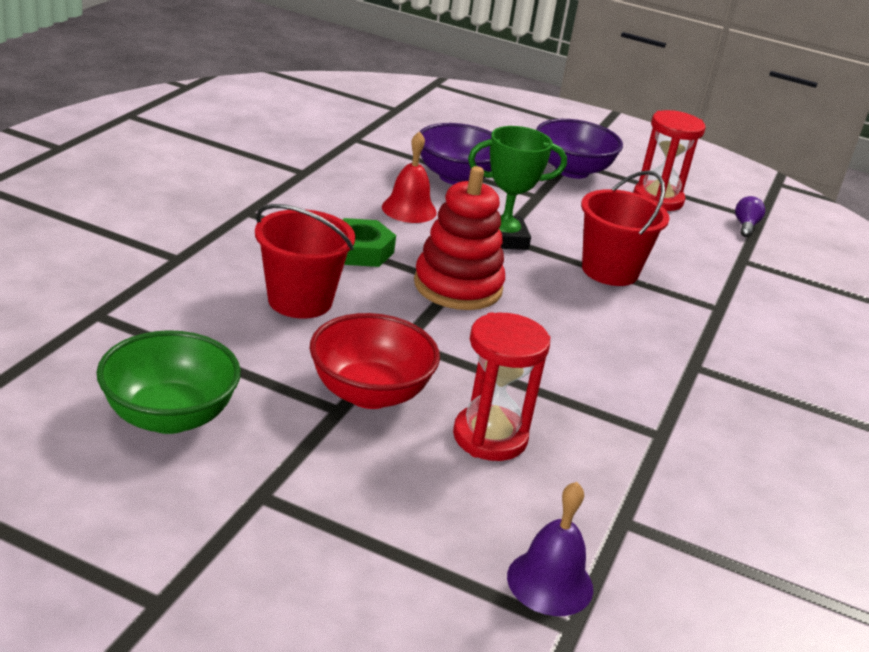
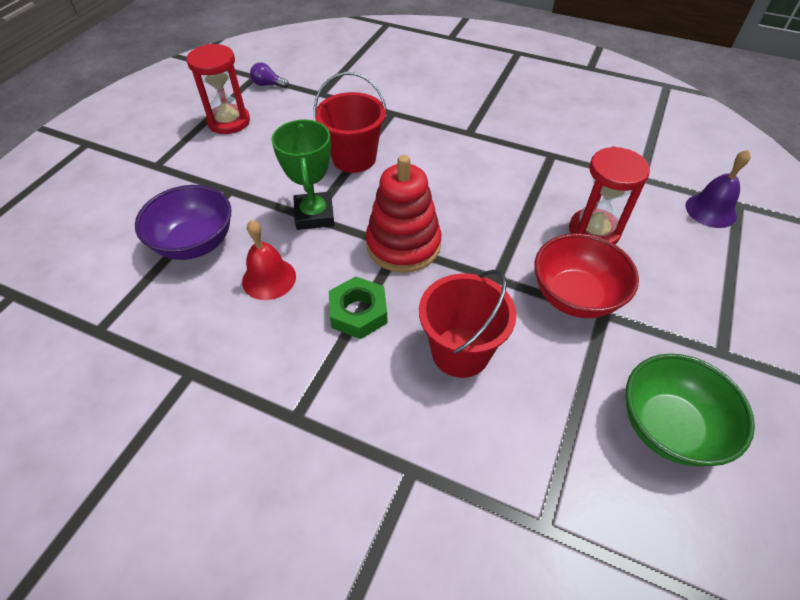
camera: 85 degrees left, 20 degrees up
purple bowl [536,119,623,179] -> none

